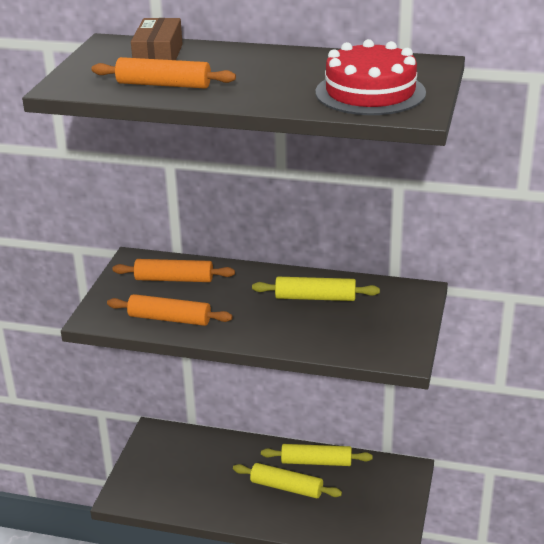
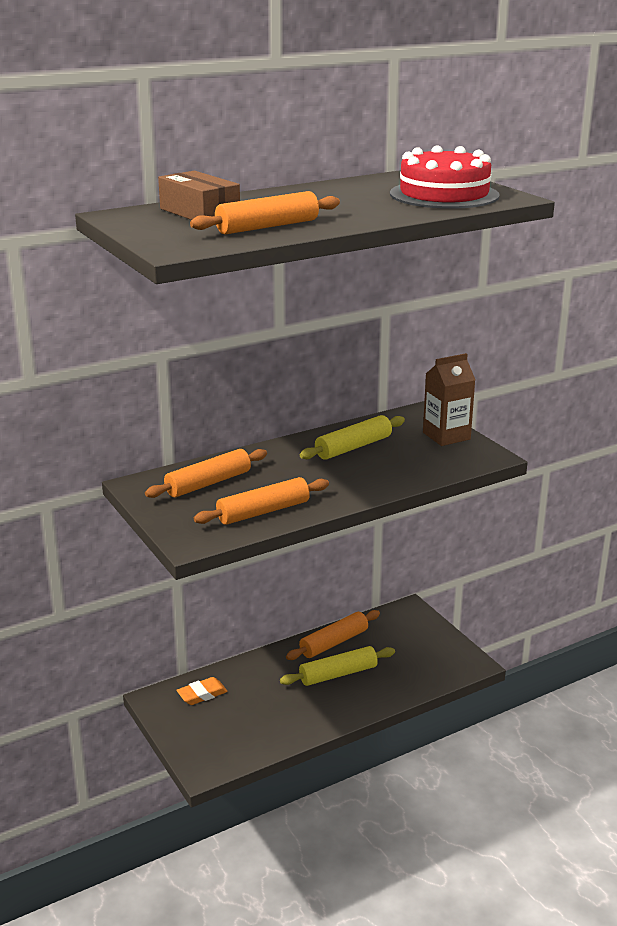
camera: 45 degrees left, 5 degrees down
yellow rolling pin [261,444,373,466] -> orange rolling pin [286,610,380,660]
none -> orange eraser [177,677,228,705]
none -> brown carton [423,353,475,446]

